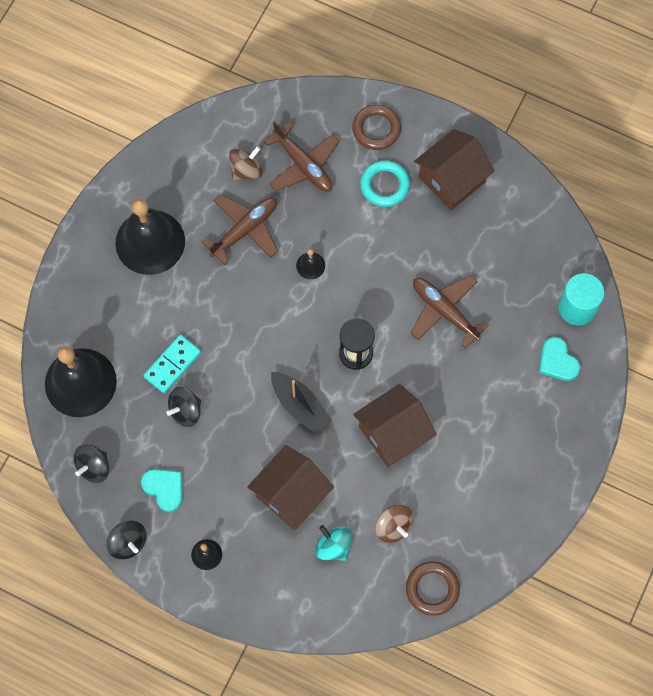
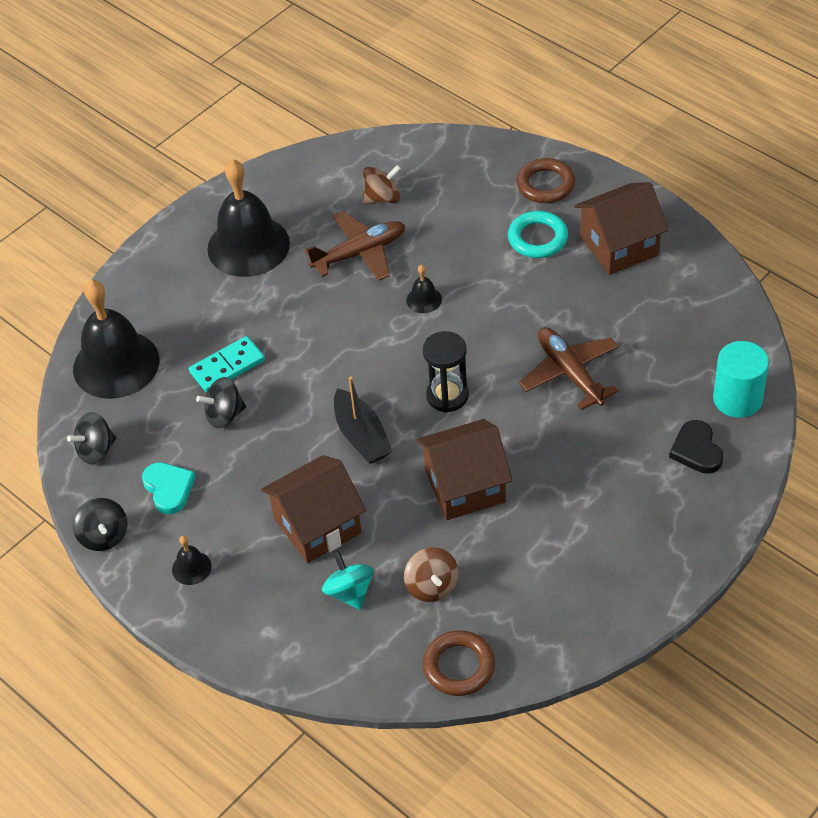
camera: 20 degrees right, 20 degrees down
brown plane [264,121,340,192] -> none
turquoise heart [539,337,580,381] -> black heart [669,420,724,474]

